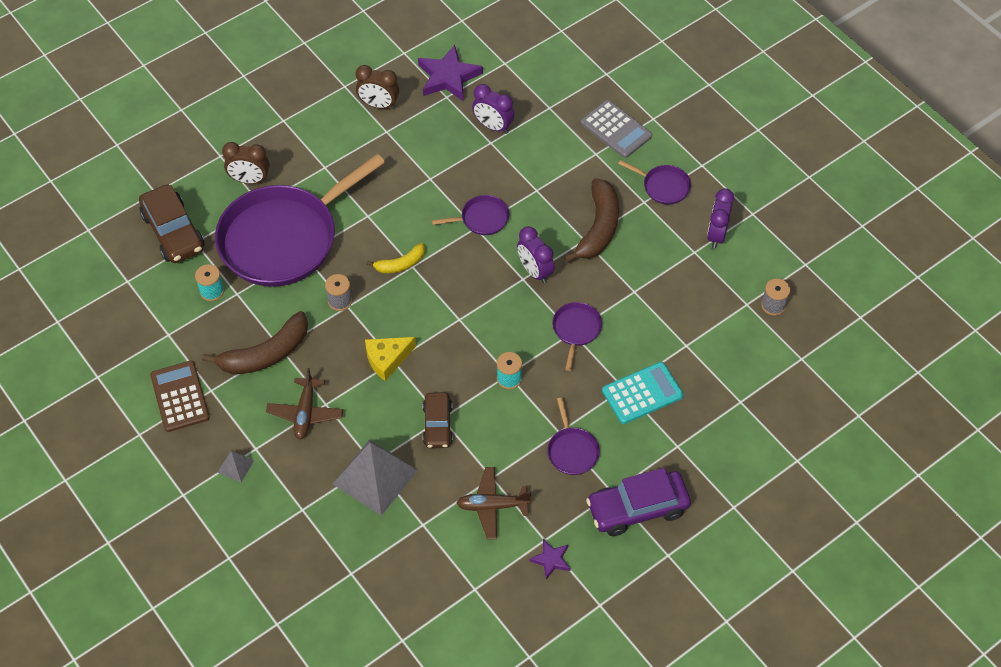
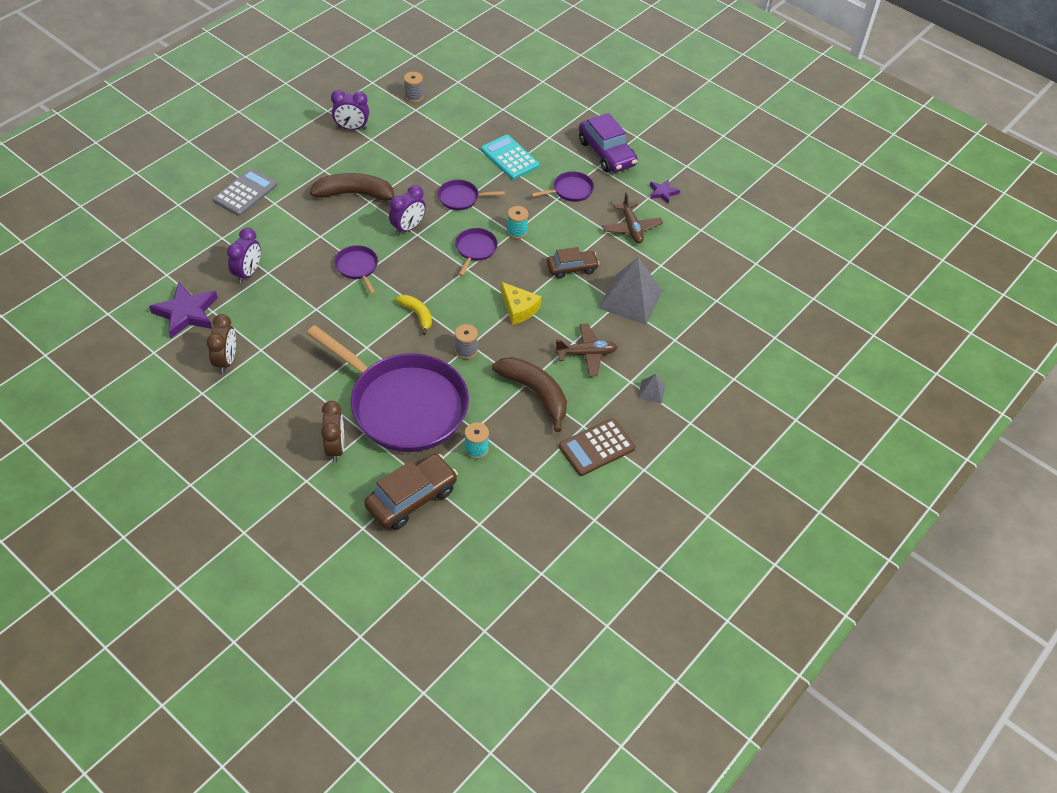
camera: 105 degrees left, 5 degrees down
purple pan [618,160,691,205] -> purple pan moved to [455,228,498,276]

